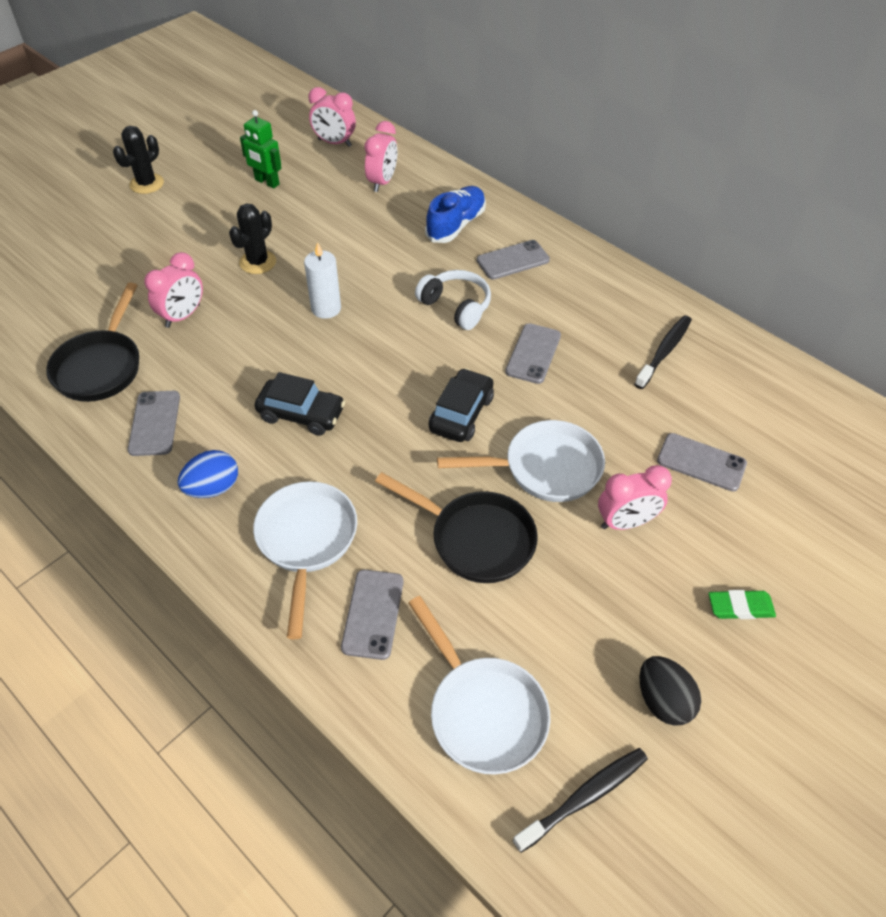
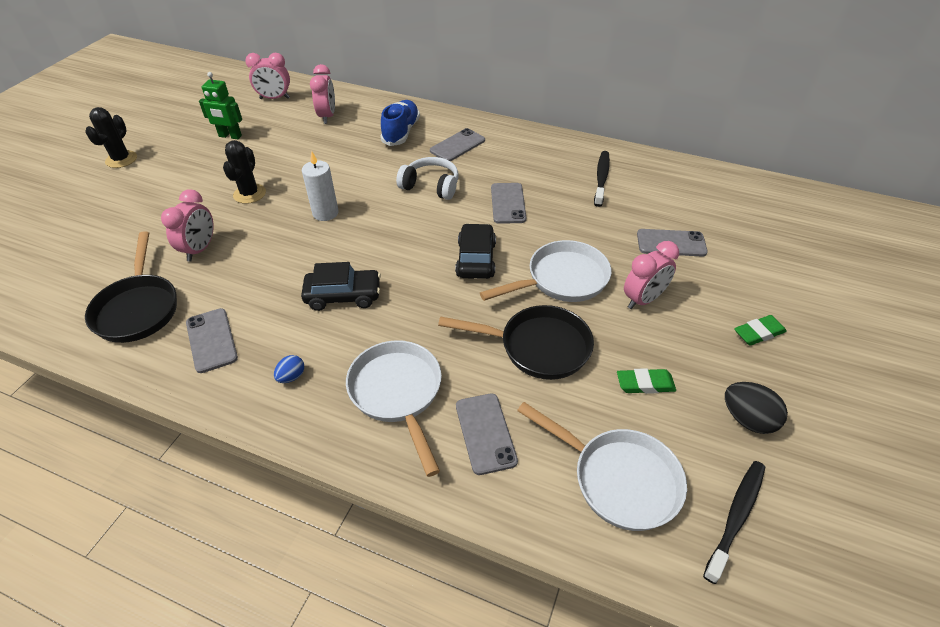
camera: 20 degrees left, 5 degrees down
blue egg [178,450,238,498] -> blue egg [274,355,304,383], size x0.59
none -> green eraser [617,368,676,394]

